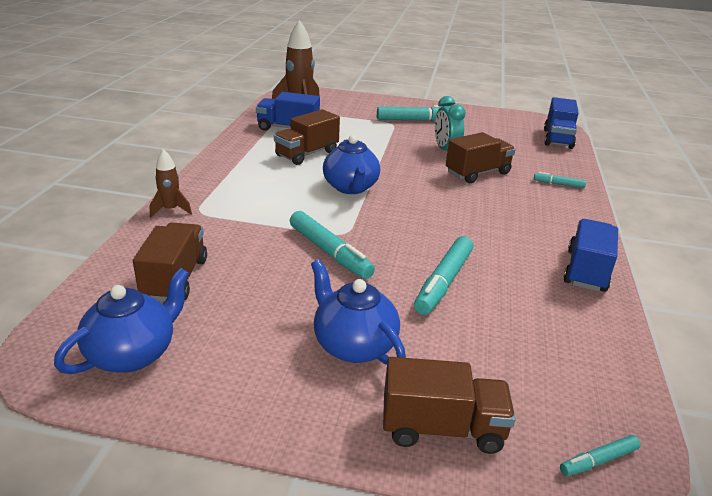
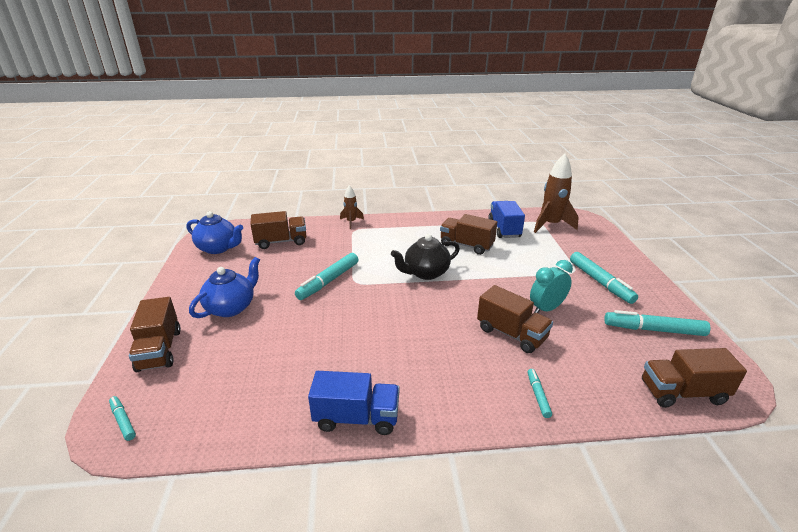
camera: 75 degrees right, 0 degrees up
blue teapot [323,135,380,194] -> black teapot [391,234,460,280]
turquoise marker [414,236,474,315] -> turquoise marker moved to [604,310,710,336]
blue truck [544,97,579,149] -> brown truck [642,348,747,408]

